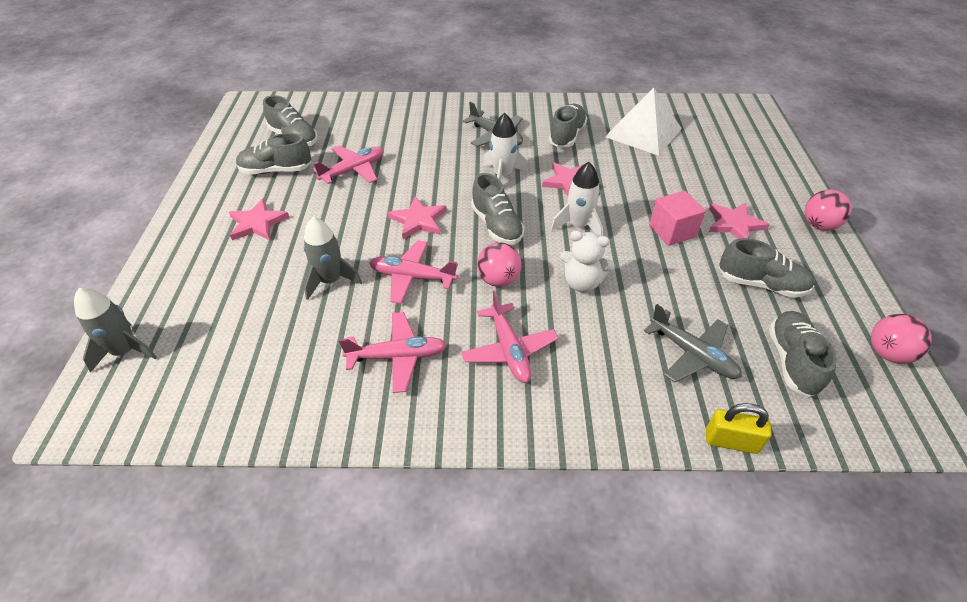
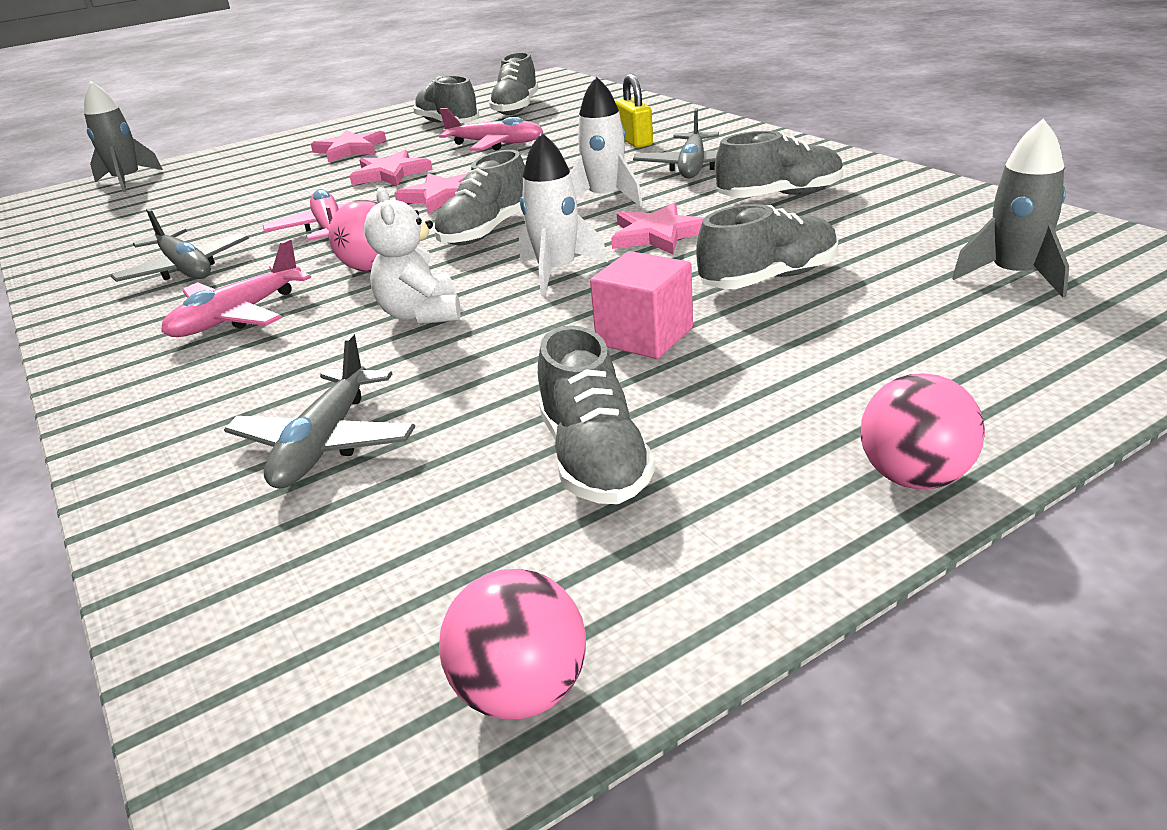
camera: 60 degrees right, 15 degrees down
grey rocket [304,217,362,300] -> grey rocket moved to [952,119,1069,298]
pink plane [339,312,447,393] -> grey plane [111,209,249,282]
white pyramid [605,88,682,156] -> none
yellow padlock [706,403,772,454] -> yellow padlock moved to [615,74,653,148]
pink star [709,202,770,239] -> pink star moved to [350,150,433,186]
grey shoe [769,311,837,397] -> grey shoe moved to [696,204,838,289]

